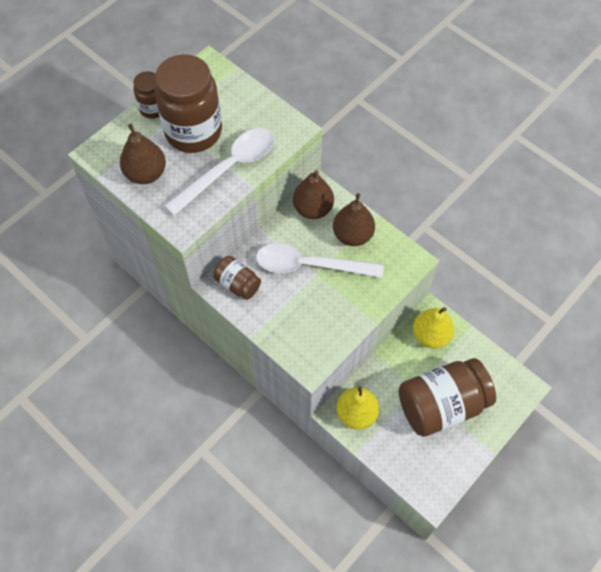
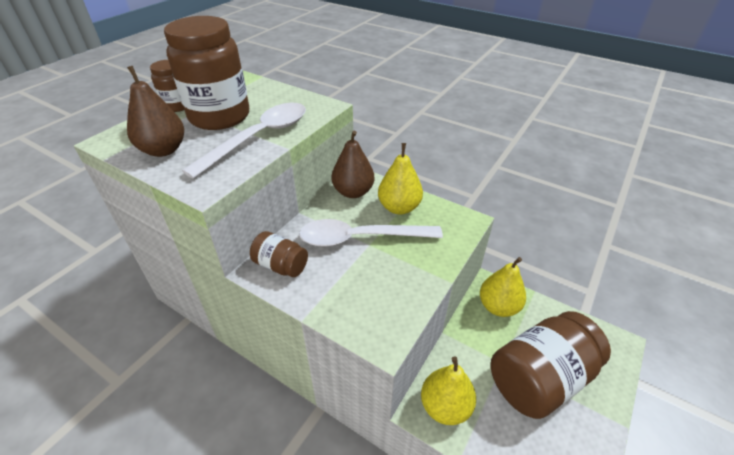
camera: 10 degrees left, 20 degrees down
brown pear [333,193,375,246] -> yellow pear [378,143,423,214]

